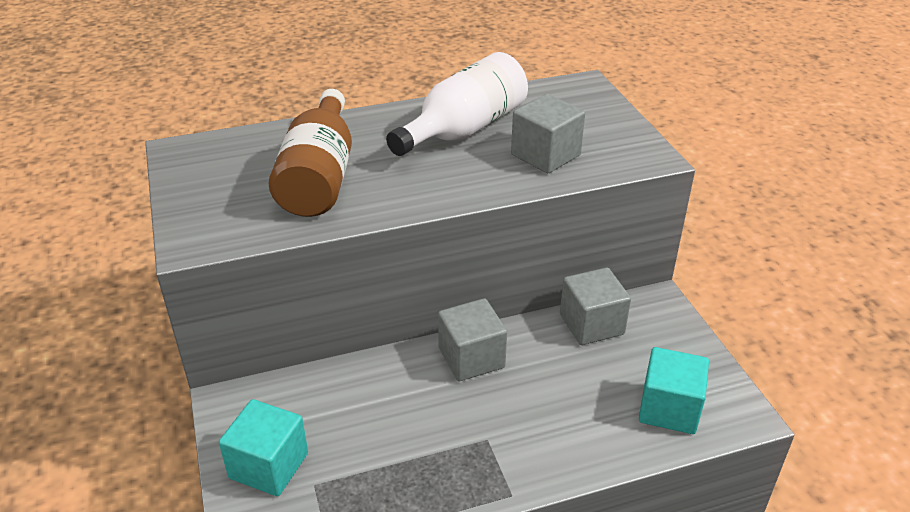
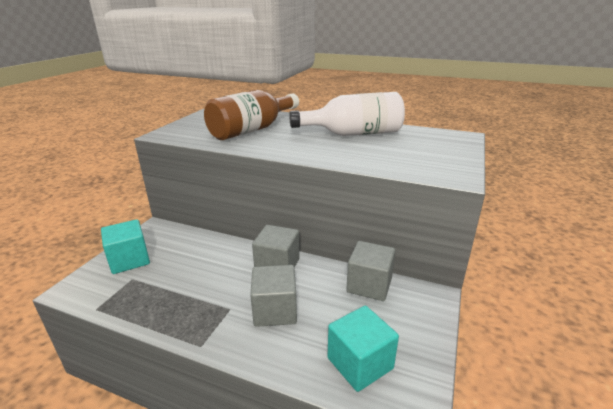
camera: 40 degrees right, 10 degrees down
grey cube [511,94,585,173] -> grey cube moved to [250,265,297,327]

